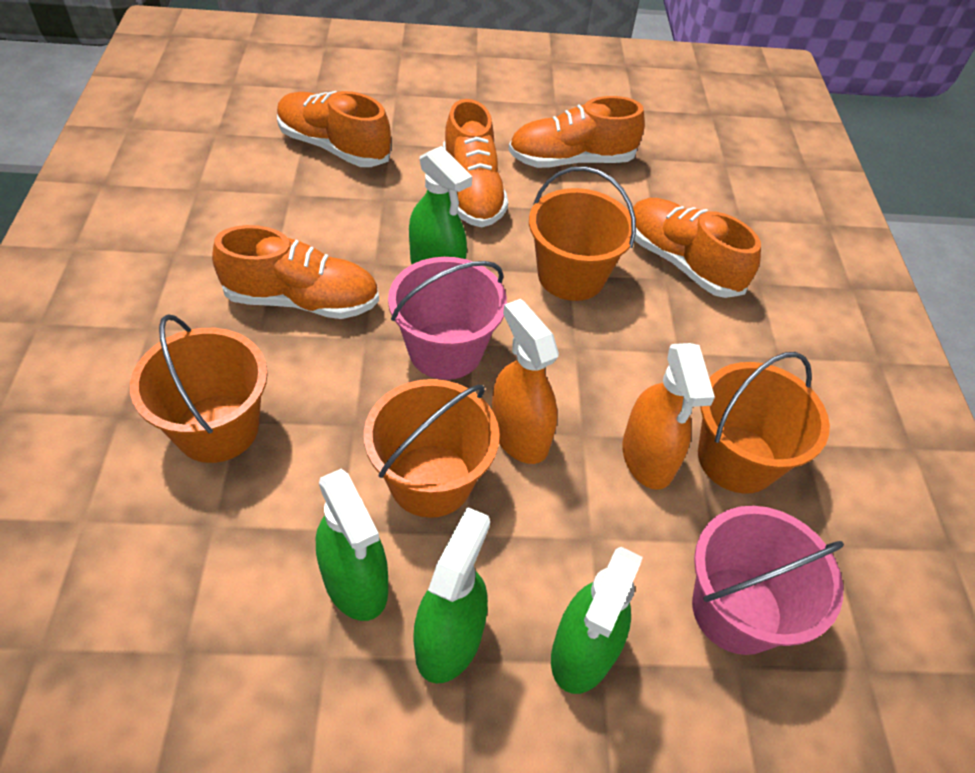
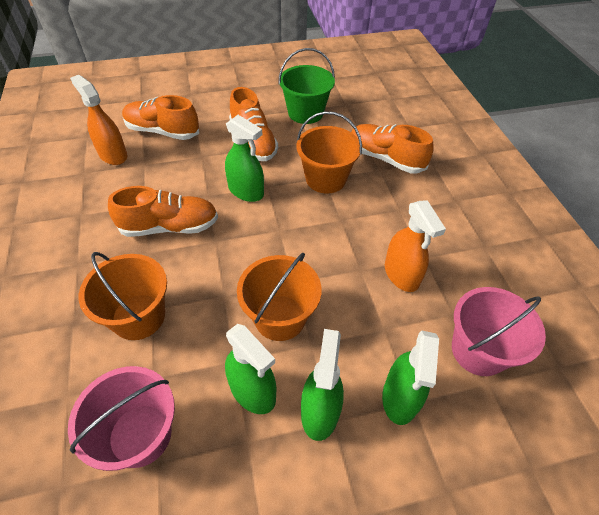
camera: 10 degrees left, 0 degrees up
pink bucket [388,257,507,380] -> pink bucket moved to [68,366,175,471]
orange spray bottle [492,299,559,464] -> orange spray bottle moved to [70,75,127,165]
orange shoe [508,96,645,168] -> green bucket [278,48,335,124]
orange bucket [698,352,830,494] -> none

